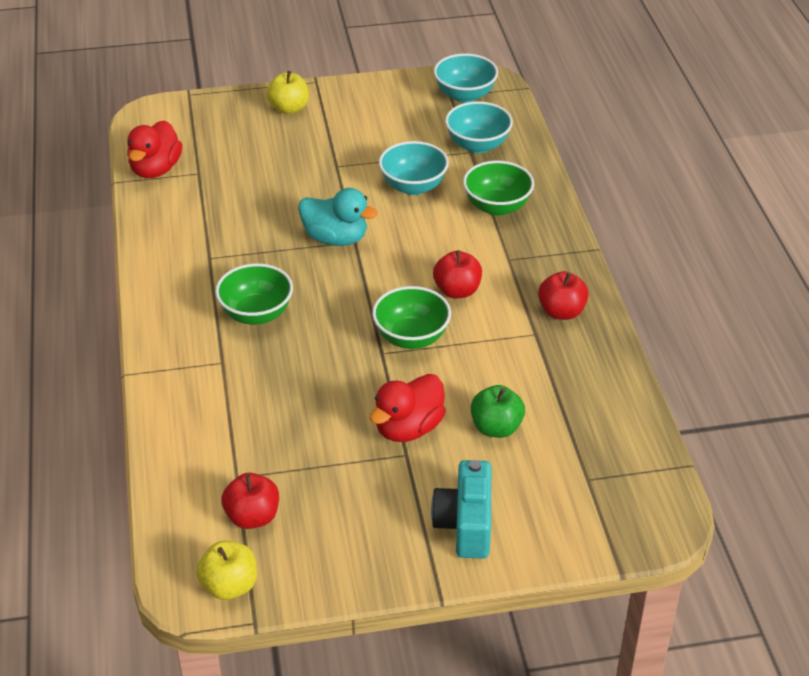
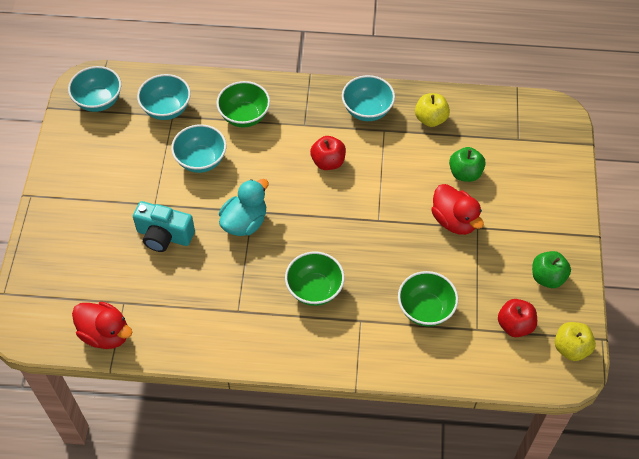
camera: 75 degrees left, 15 degrees up
yellow apple [267,71,309,114] -> yellow apple moved to [415,93,450,127]
green bowl [372,286,451,349] -> green bowl moved to [398,271,458,327]
turquoise camera [431,460,491,559] -> turquoise camera moved to [133,201,195,252]
red apple [538,271,589,320] -> turquoise bowl [342,75,395,121]
none -> green apple [532,251,571,288]

